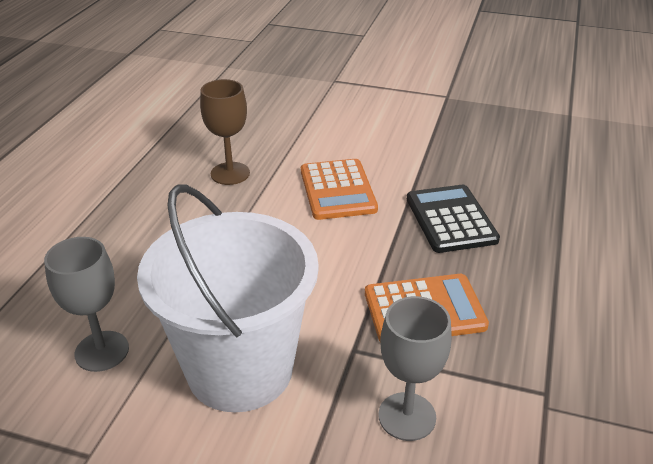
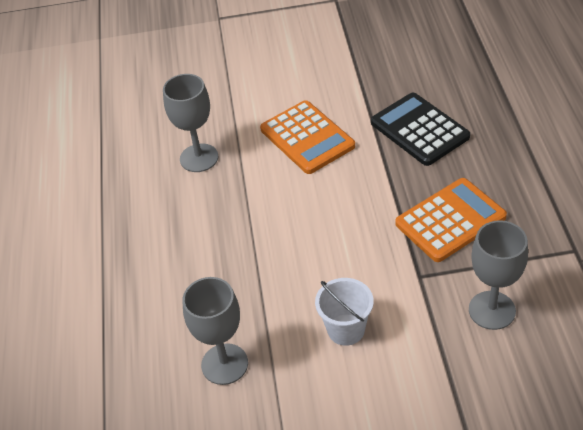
camera: 20 degrees left, 10 degrees up
white bucket [137,185,319,412] -> white bucket [315,278,374,346], size x0.41
brown goblet [200,79,250,185] -> grey goblet [163,74,218,172]

